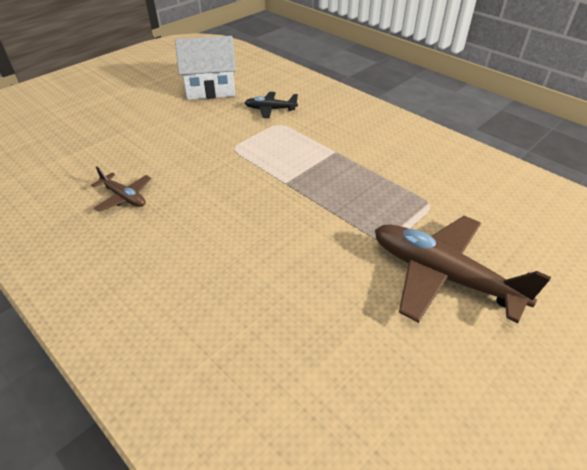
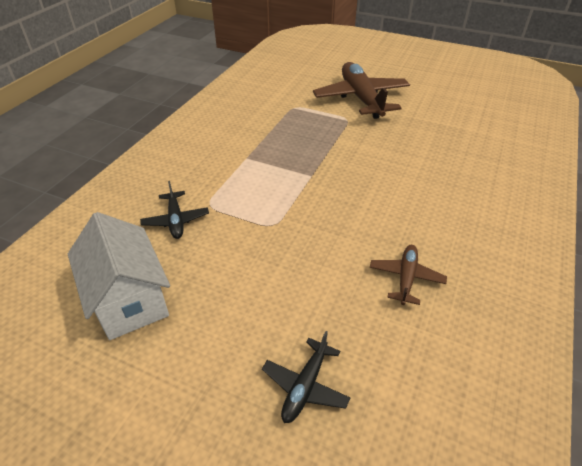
camera: 110 degrees left, 0 degrees up
brown plane [375,216,551,324] -> brown plane turned 150 degrees clockwise [313,62,410,119]
none -> black plane [262,331,350,423]

